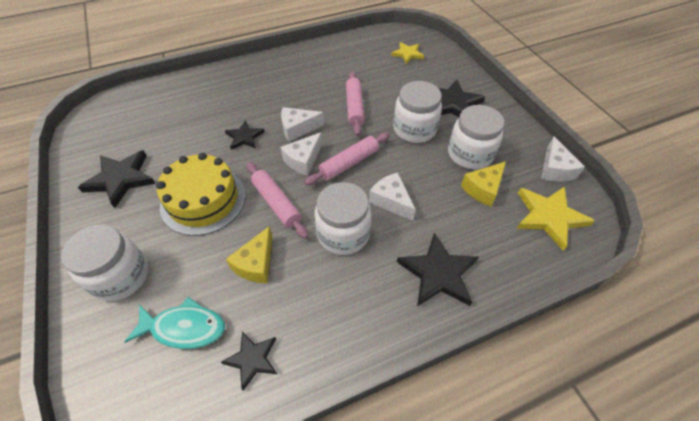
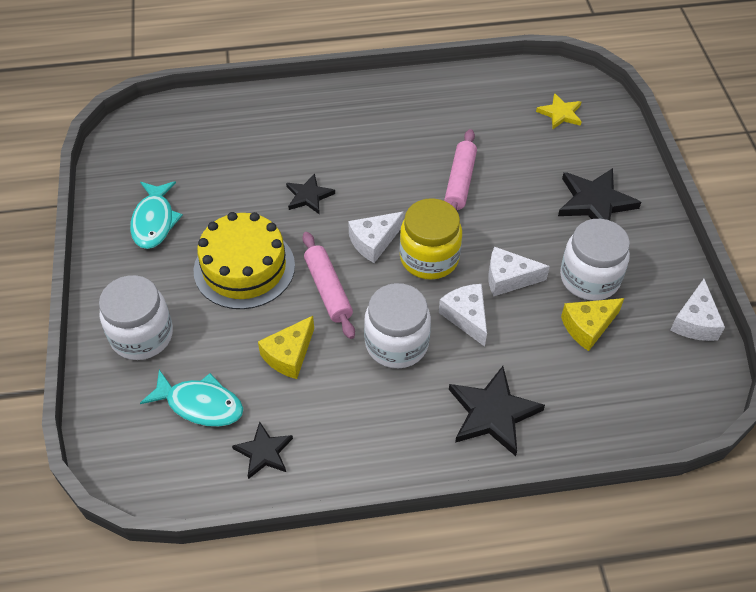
camera: 15 degrees right, 0 degrees up
black star [78,150,155,208] -> turquoise fish [130,181,183,249]
white cheese [281,107,324,142] -> white cheese moved to [488,247,550,297]
pink rolling pin [305,132,390,185] -> yellow jar [399,198,462,279]
white jar [393,81,442,143] -> none
yellow star [516,187,595,251] -> none

